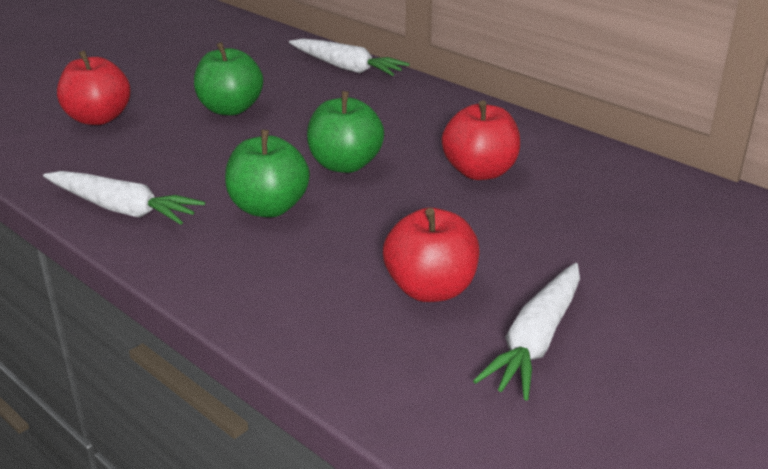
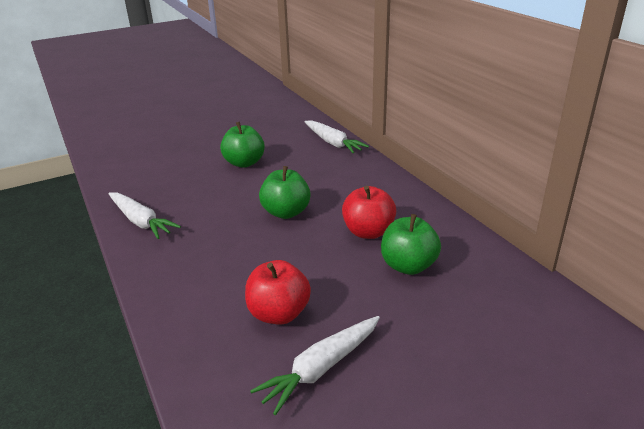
camera: 20 degrees right, 0 degrees up
red apple [57,50,131,125] -> none
green apple [225,130,310,217] -> green apple moved to [381,214,441,275]

